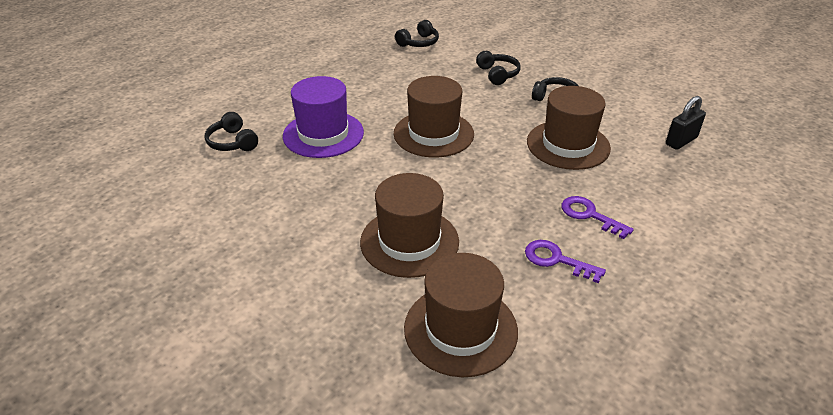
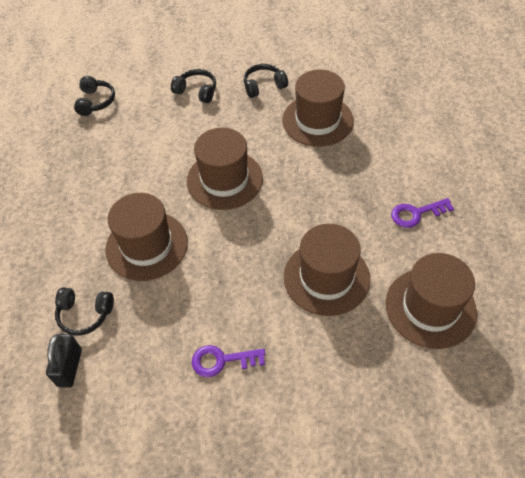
camera: 45 degrees left, 15 degrees up
purple hat [283,76,364,158] -> brown hat [105,193,188,281]
purple key [561,196,634,239] -> purple key moved to [192,345,265,377]
black padlock [666,96,706,150] -> black padlock moved to [46,334,82,388]

